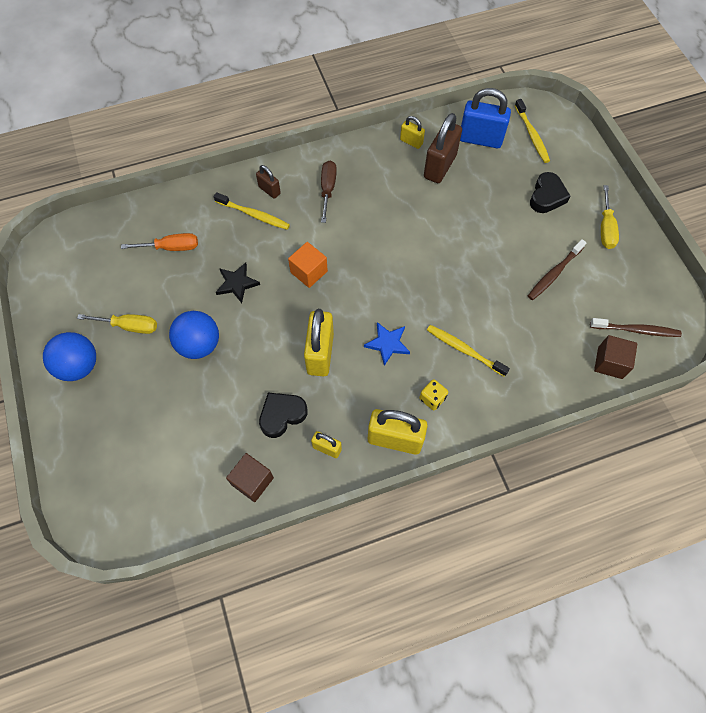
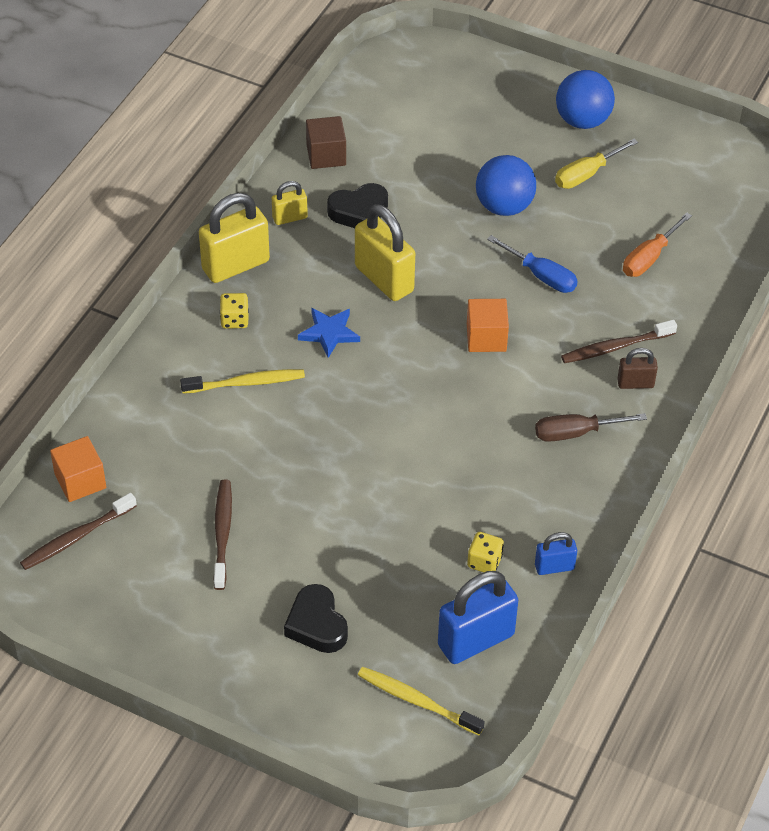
camera: 135 degrees right, 15 degrees down
yellow toothbrush [214,192,290,230] -> brown toothbrush [561,320,677,363]
black star [216,262,260,303] -> blue screwdriver [487,235,578,293]
black heart [259,393,308,438] -> black heart turned 60 degrees clockwise [327,183,388,228]
brown screwdriver [321,161,337,223] -> brown screwdriver turned 120 degrees clockwise [535,413,647,442]
yellow padlock [400,116,425,149] -> blue padlock [535,532,577,575]
brown padlock [424,113,462,183] -> yellow dice [467,532,504,572]
brown cube [594,335,637,379] -> orange cube [50,436,106,502]
yellow screwdriver [601,185,619,249] -> none

